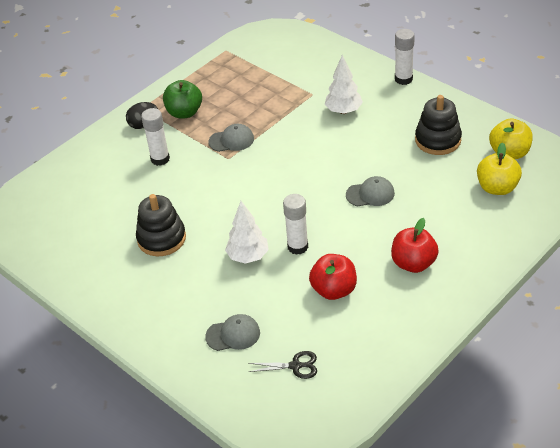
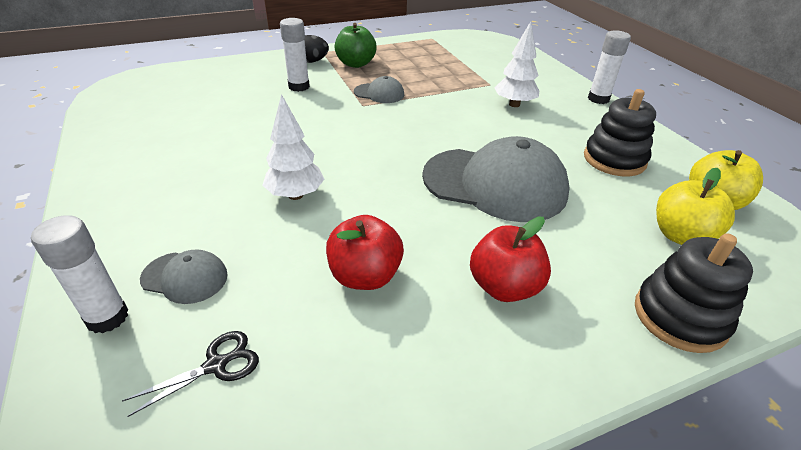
camera: 20 degrees right, 5 degrees down
black stacking toy [136,194,186,256] -> black stacking toy moved to [635,233,753,353]
black scissors [248,351,317,379] -> black scissors turned 60 degrees counterclockwise [122,331,259,417]
white glue stick [283,194,308,255] -> white glue stick moved to [31,215,128,333]
grey cap [346,176,395,207] -> grey cap [422,136,570,222], size x2.16

